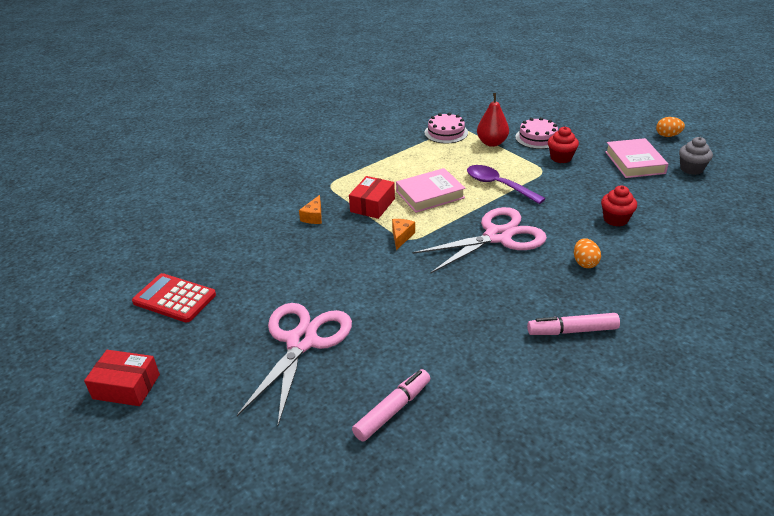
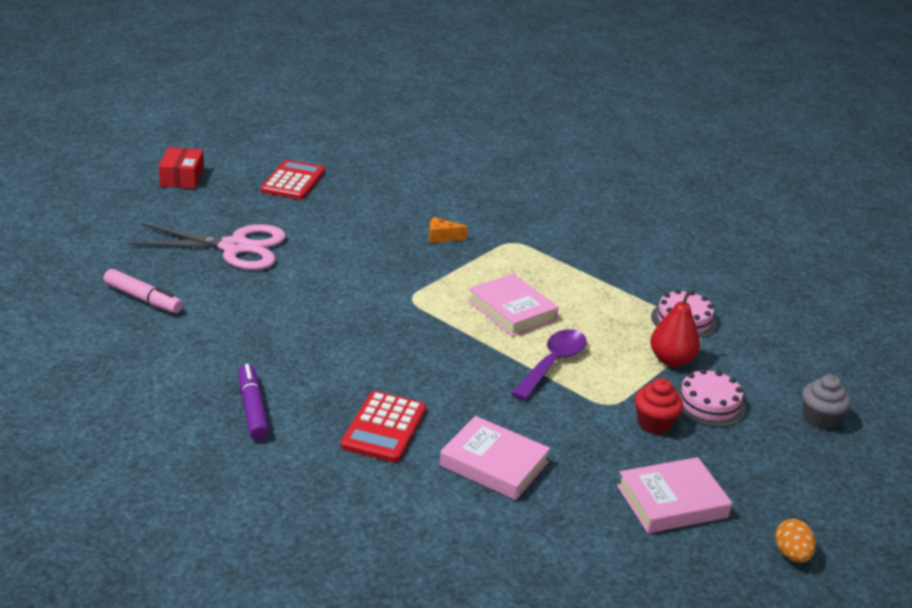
camera: 75 degrees right, 5 degrees down
red box [349,176,395,219] -> none
orange cheese [392,219,415,250] -> none
pink scissors [413,207,547,274] -> none
pink marker [527,313,620,335] -> purple marker [238,364,270,441]
orange egg [574,238,601,268] -> red calculator [341,391,426,463]
red cupcake [601,186,637,226] -> pink book [440,416,550,500]
grey cupcake [679,137,713,175] -> grey cupcake moved to [802,374,851,429]

